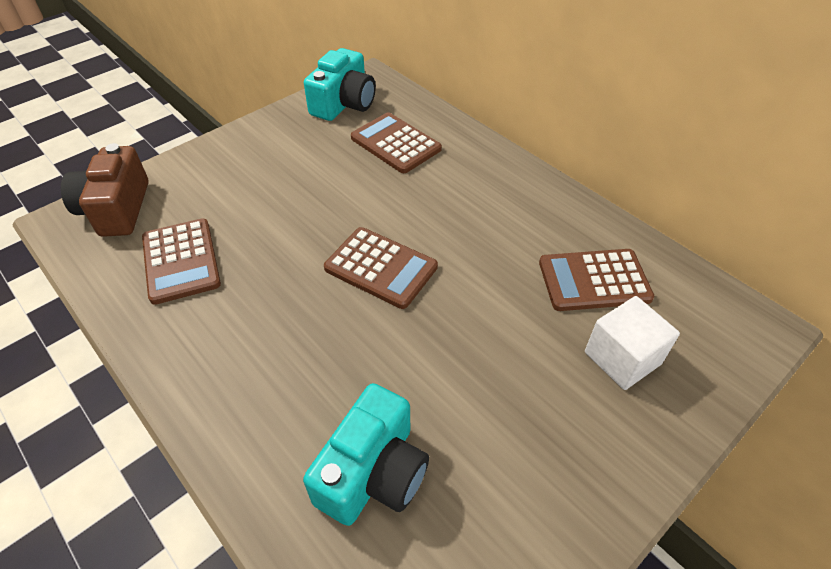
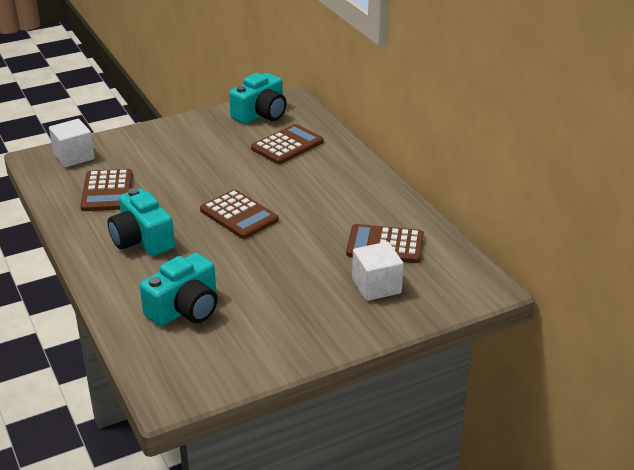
camera: 15 degrees right, 15 degrees down
brown camera [61,143,149,237] -> white cube [49,119,95,167]
brown calculator [351,112,442,173] -> brown calculator turned 75 degrees clockwise [251,124,323,164]
none -> turquoise camera [108,188,175,256]

